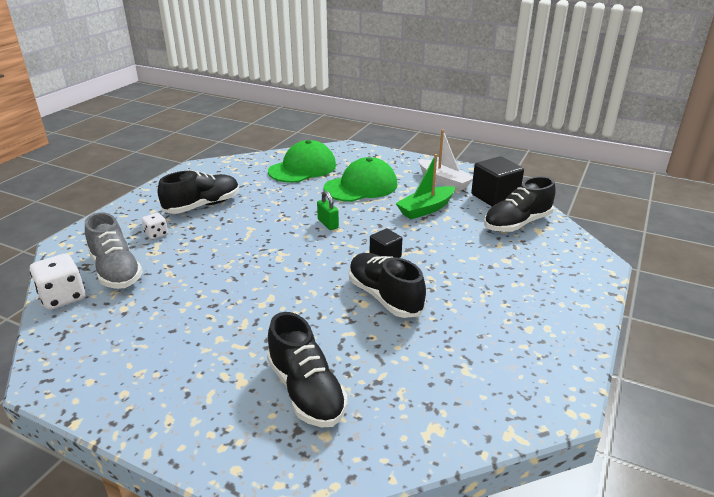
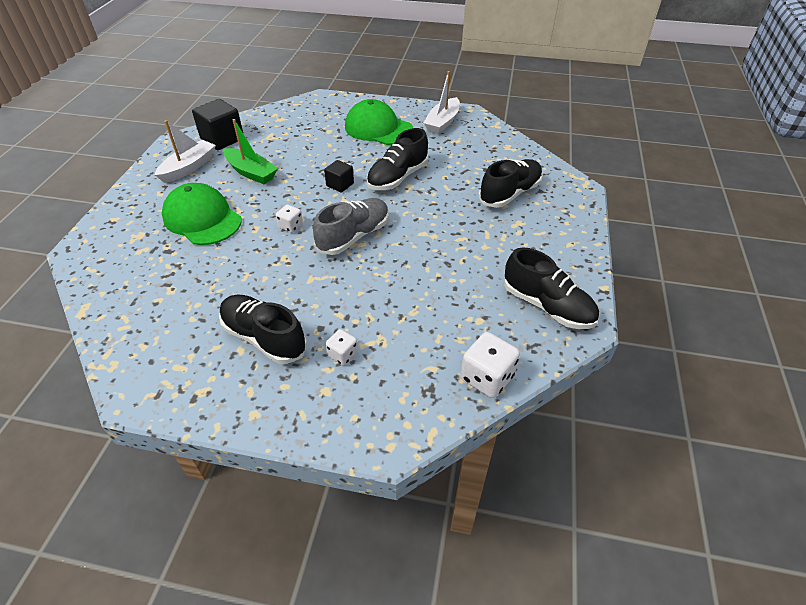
camera: 105 degrees left, 15 degrees up
grey shoe [85,212,143,289] -> grey shoe moved to [313,198,389,255]
green cap [268,140,336,183] -> green cap moved to [345,99,413,145]
green padlock [317,191,339,230] -> white dice [276,205,303,233]
black shoe [484,176,556,232] -> black shoe moved to [504,248,599,329]
none -> white boat [424,71,460,134]

